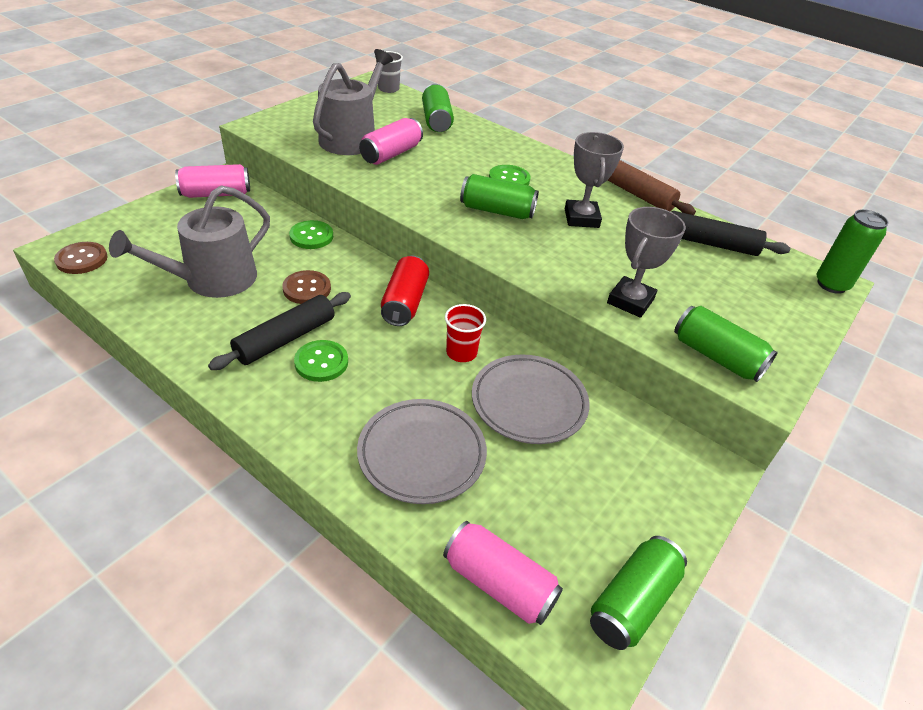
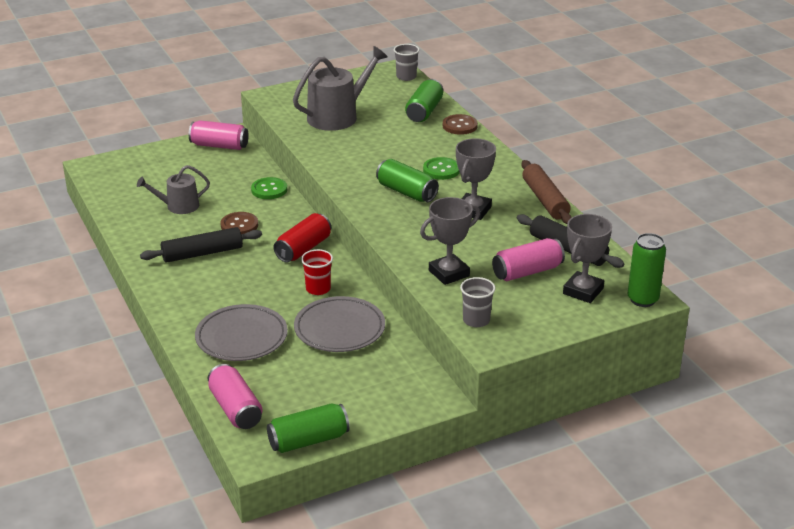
camera: 30 degrees right, 10 degrees down
brown button [54,242,108,274] -> brown button moved to [443,114,478,135]
grey watering can [109,185,270,298] -> grey watering can [137,165,210,214], size x0.60
green button [294,340,348,382] -> none
pink can [359,118,423,165] -> pink can moved to [492,238,565,281]
green can [674,306,778,382] -> grey cup [460,277,496,327]
none -> grey trophy [563,214,612,303]

